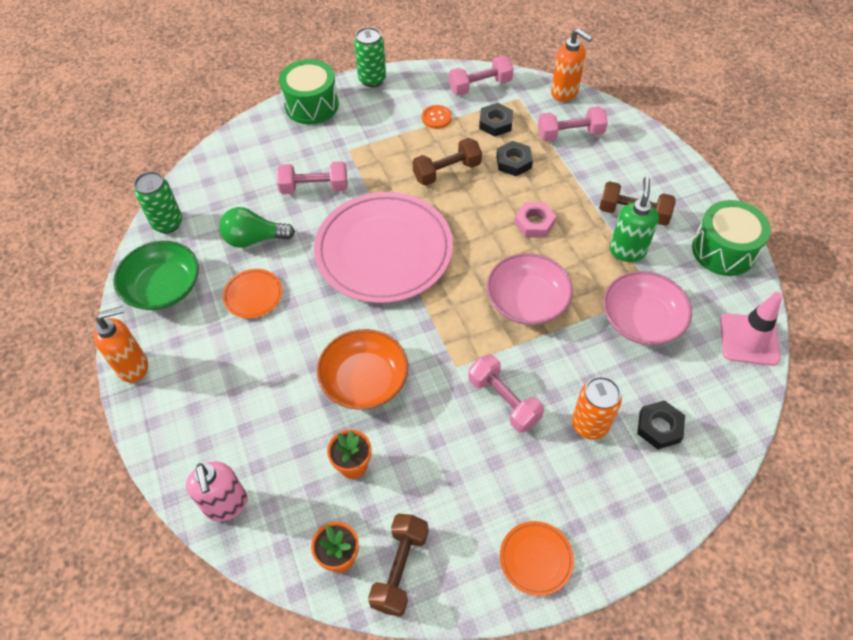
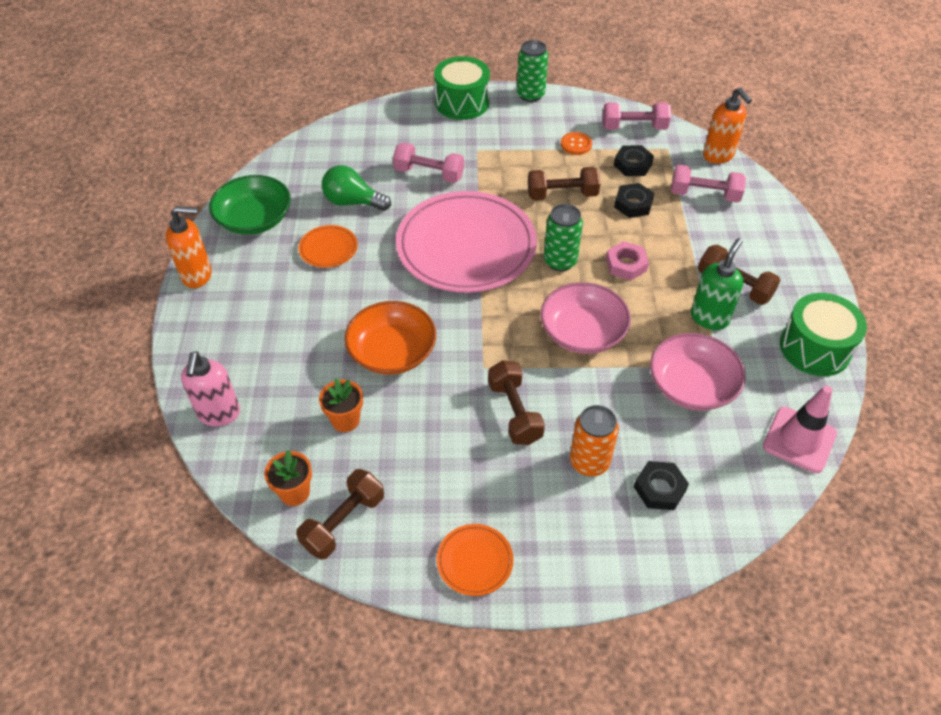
camera: 20 degrees right, 5 degrees down
green can [134,171,182,233] -> green can moved to [544,204,583,271]
pink dumbbell [468,354,544,433] -> brown dumbbell [488,360,545,445]

